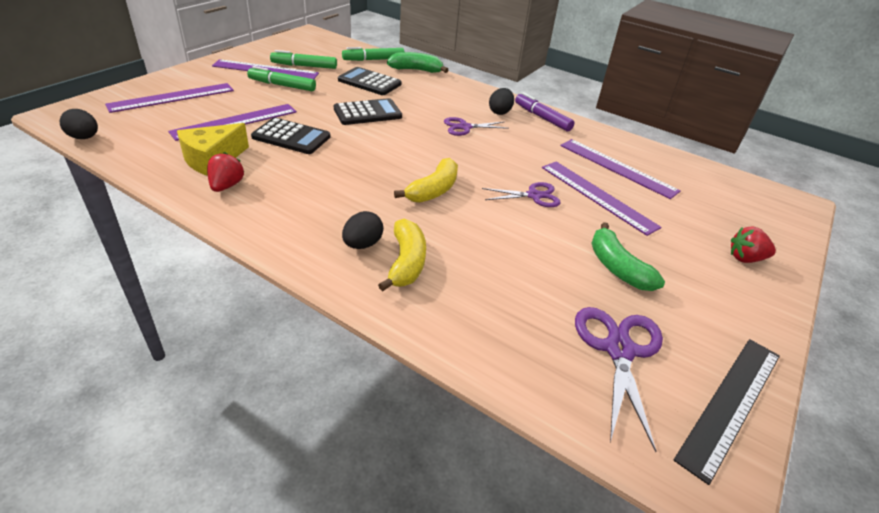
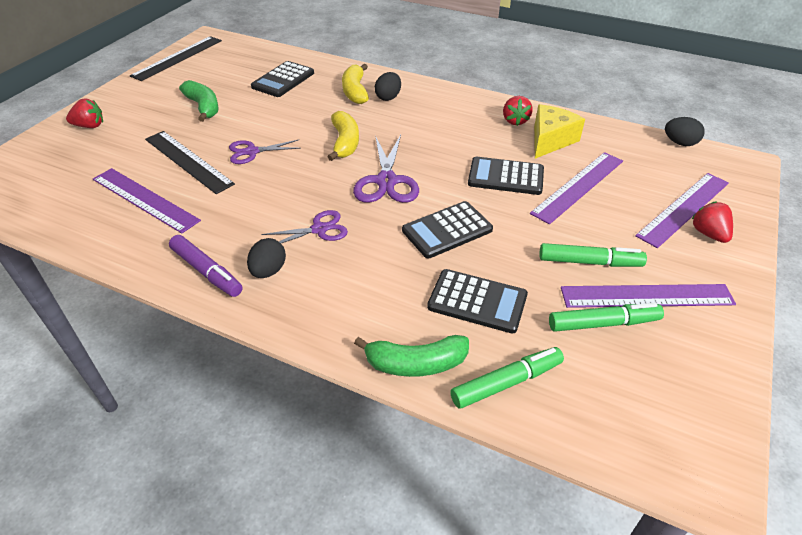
camera: 175 degrees right, 5 degrees up
yellow banana [394,158,458,203] -> yellow banana turned 150 degrees clockwise [328,111,359,161]
purple ruler [542,161,662,236] -> black ruler [145,131,235,194]
purple scissors [575,307,663,452] -> purple scissors moved to [353,135,419,203]
none -> black calculator [251,61,314,97]
none -> red strawberry [692,201,733,243]

